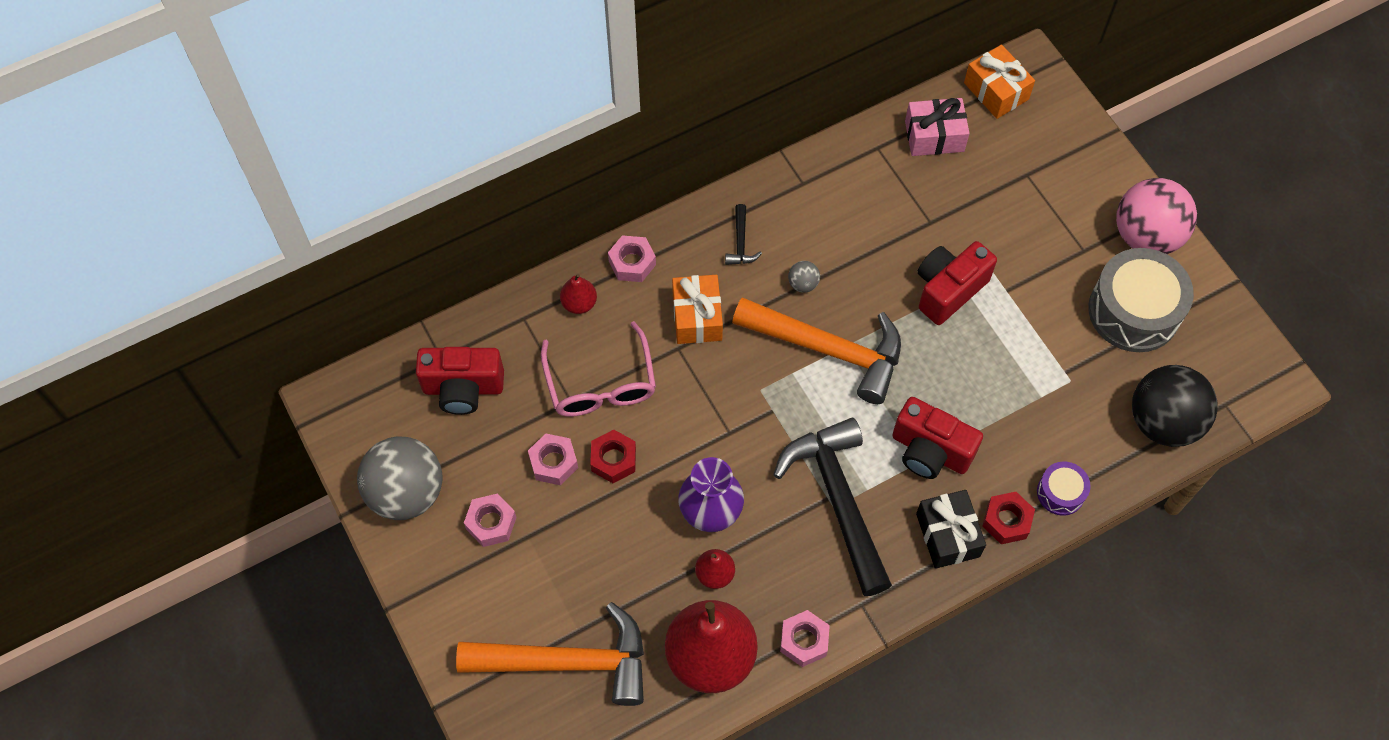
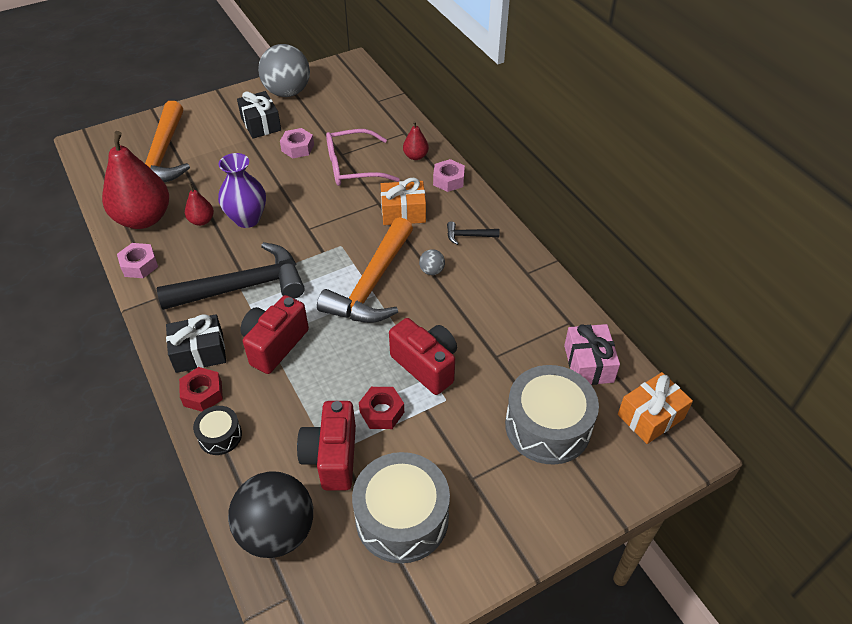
camera: 90 degrees right, 15 degrees down
red camera [416,347,504,415] -> red camera moved to [297,401,356,490]
pink nut [464,494,517,547] -> black gift [237,91,281,139]
red nut [590,430,636,483] -> red nut moved to [359,387,404,429]
purple drum [1037,462,1091,516] -> black drum [193,406,242,455]
pink ball [1116,178,1197,254] -> none
none -> grey drum [505,365,599,465]

